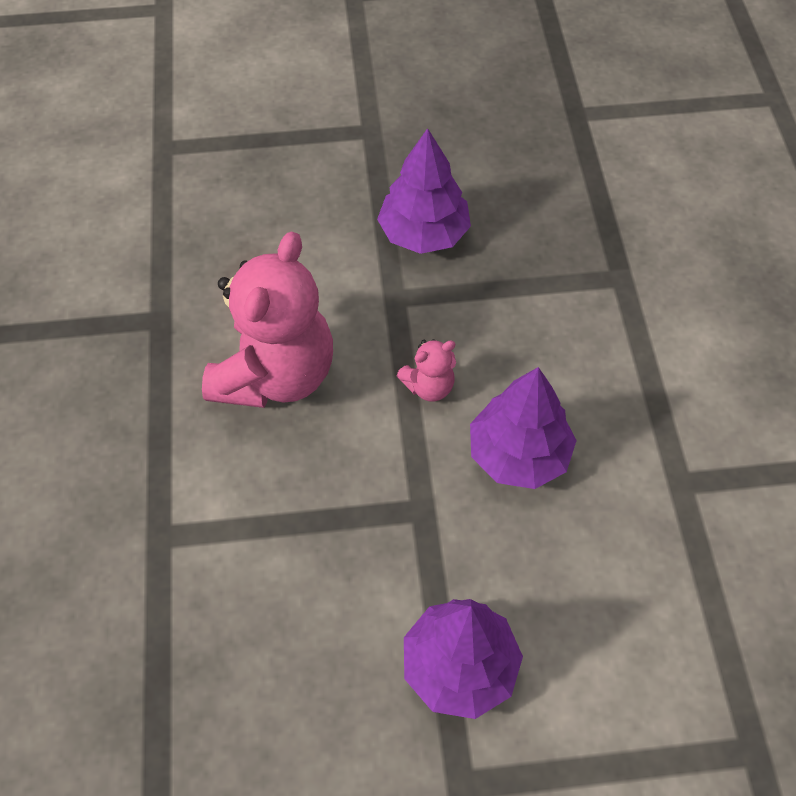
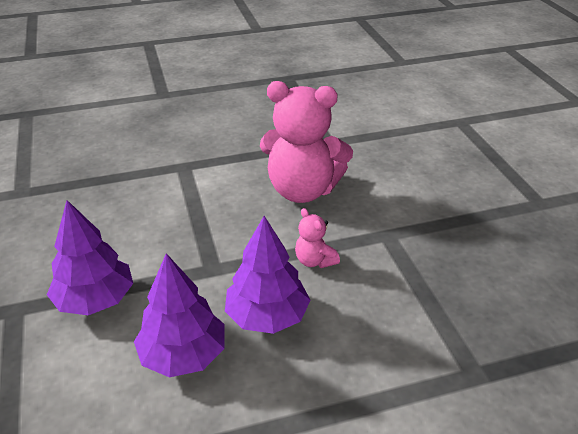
camera: 80 degrees right, 20 degrees down
purple tree [377,128,471,254] -> purple tree moved to [134,253,225,377]

